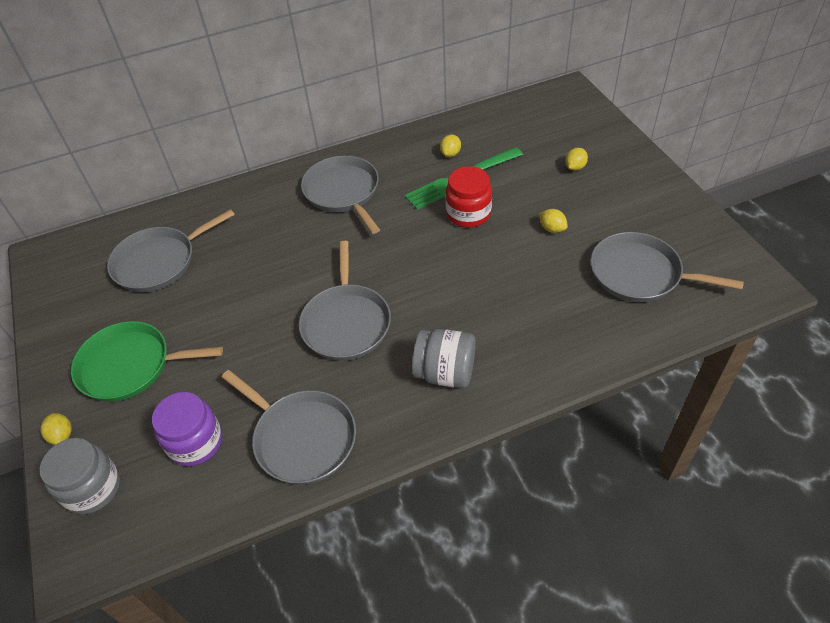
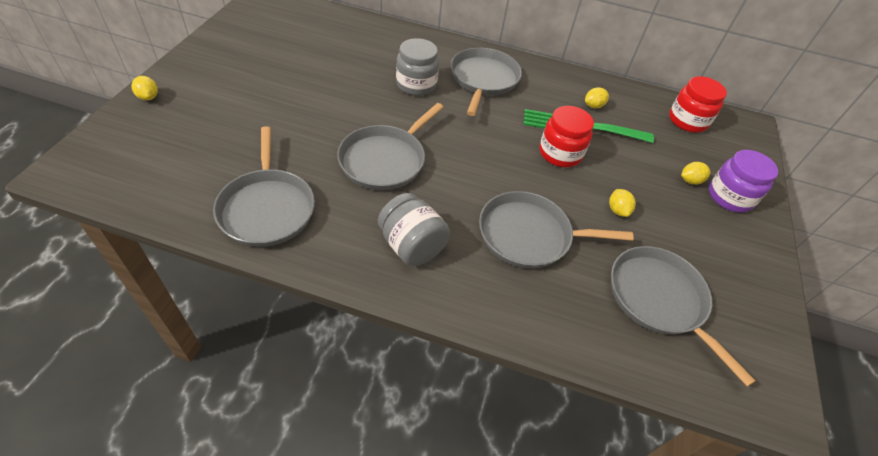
camera: 30 degrees right, 0 degrees up
yellow lemon [40,413,72,445] -> yellow lemon turned 45 degrees counterclockwise [131,76,158,100]
grey jar [40,438,120,515] -> grey jar moved to [396,38,439,96]
green pan [71,321,223,402] -> none
grey pan [107,209,235,292] -> grey pan moved to [479,191,634,269]
purple jar [152,392,222,466] -> purple jar moved to [709,150,778,213]
none -> red jar [669,76,727,133]

